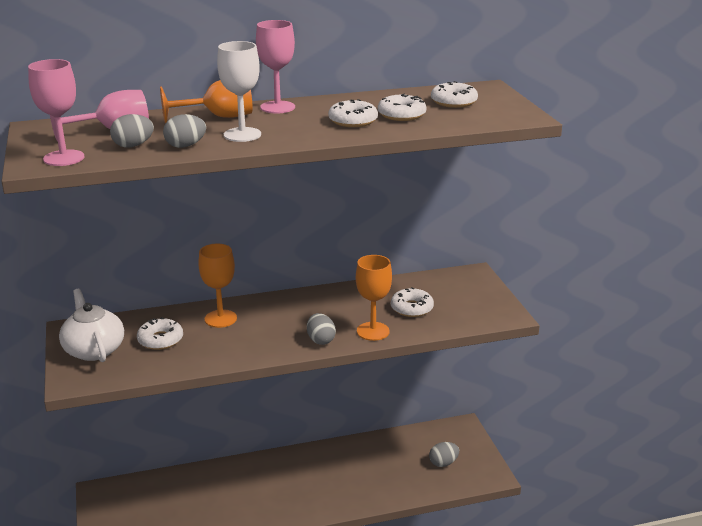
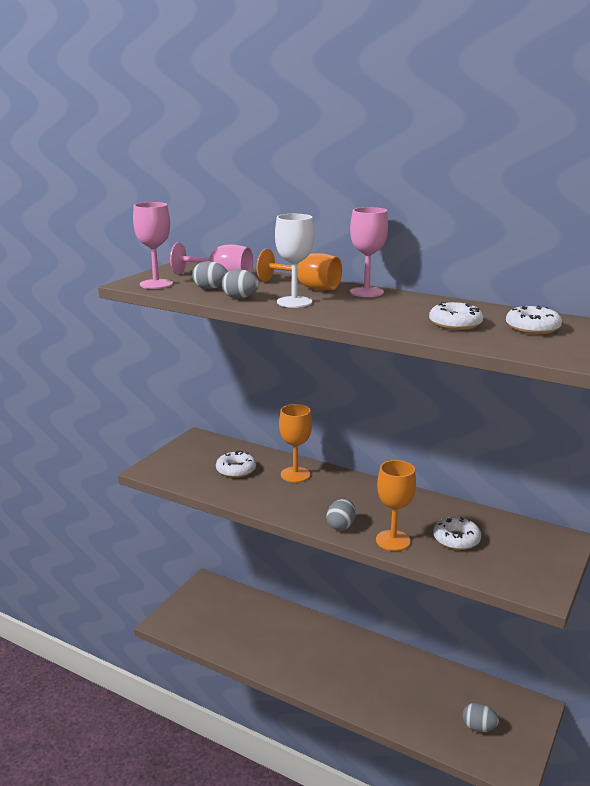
camera: 45 degrees right, 5 degrees down
white teapot [59,289,124,362] -> none
white donut [328,99,378,127] -> none

